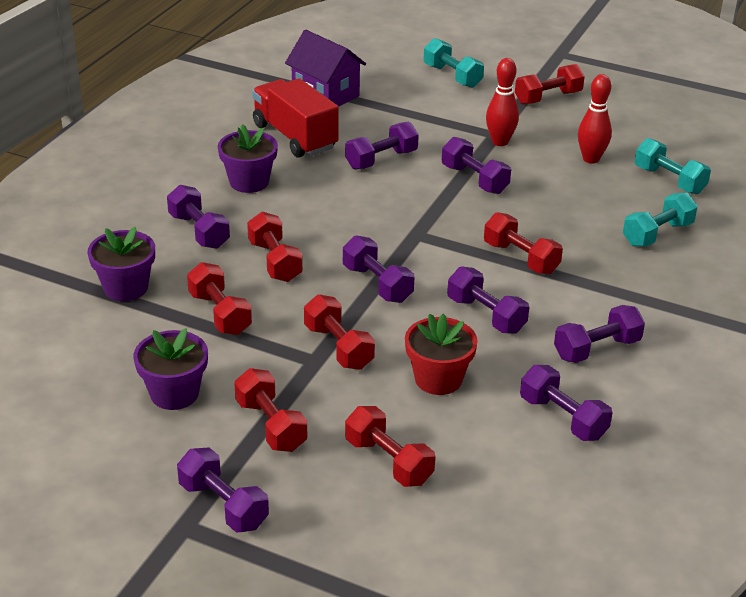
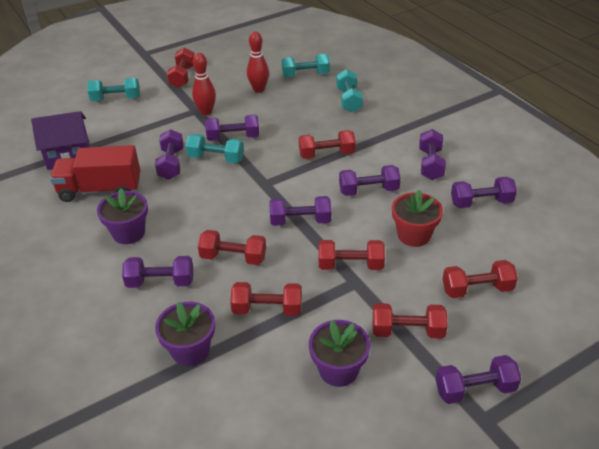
camera: 55 degrees left, 5 degrees up
none -> turquoise dumbbell [186,134,244,163]

